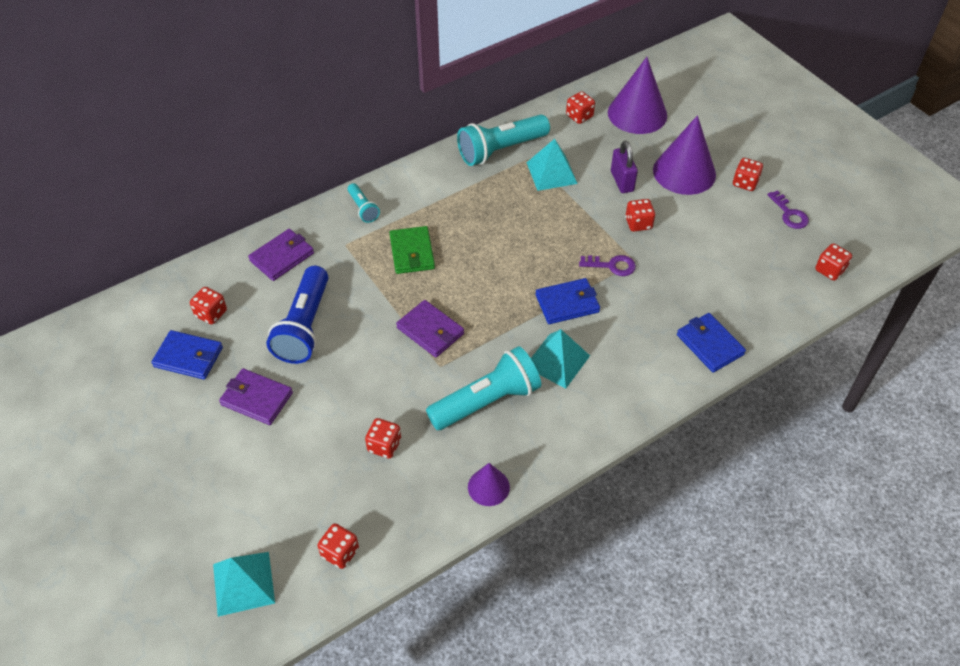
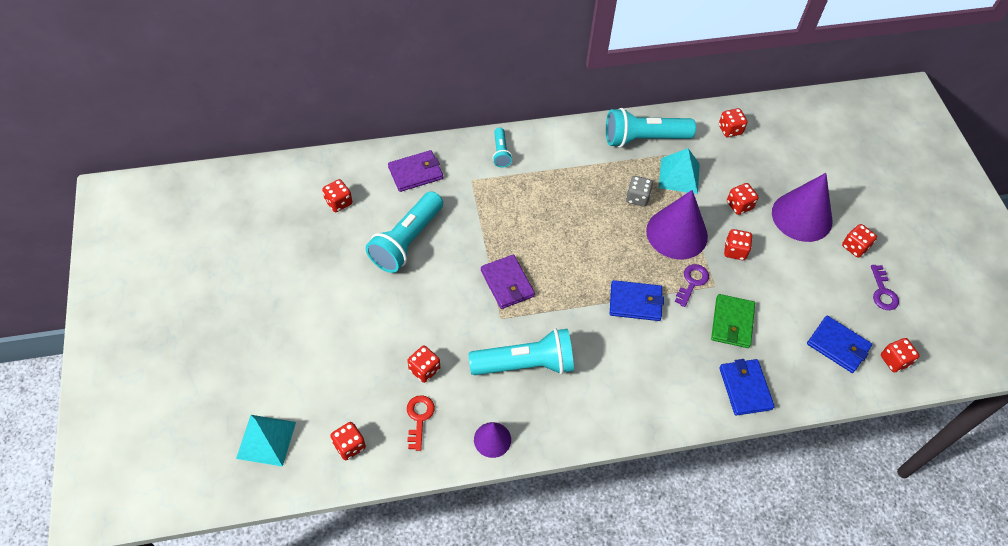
camera: 20 degrees right, 5 degrees up
blue wallet [151,330,223,379] -> blue wallet moved to [807,316,872,373]
purple wallet [219,368,293,425] -> none
blue flashlight [266,266,328,364] -> turquoise flashlight [366,191,443,273]
green wallet [389,226,435,274] -> green wallet moved to [711,294,755,348]
turquoise pyramid [531,329,590,389] -> none
purple key [579,255,636,276] -> purple key turned 90 degrees counterclockwise [675,264,709,307]
purple cone [608,57,667,134] -> purple cone moved to [646,190,708,259]
purple padlock [611,140,638,193] -> red dice [727,183,759,215]
none -> red key [407,395,435,451]
none -> grey dice [626,176,653,207]

